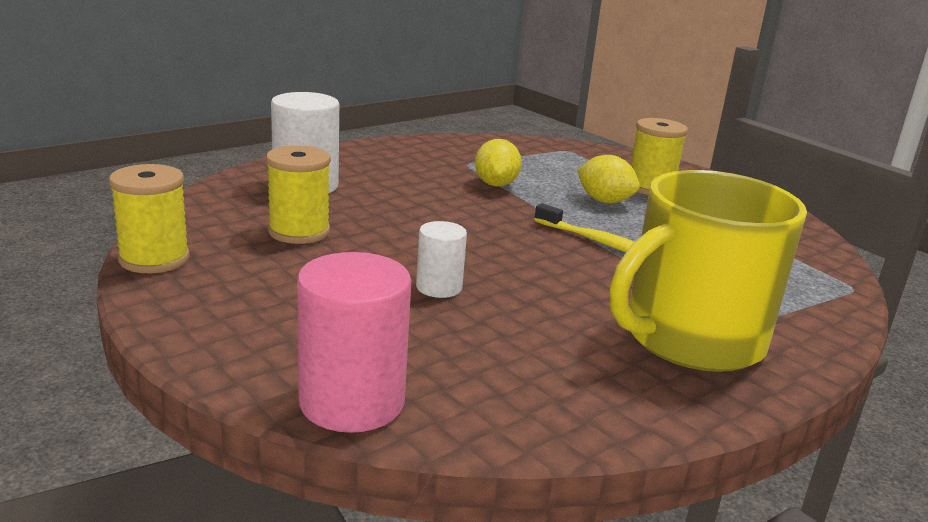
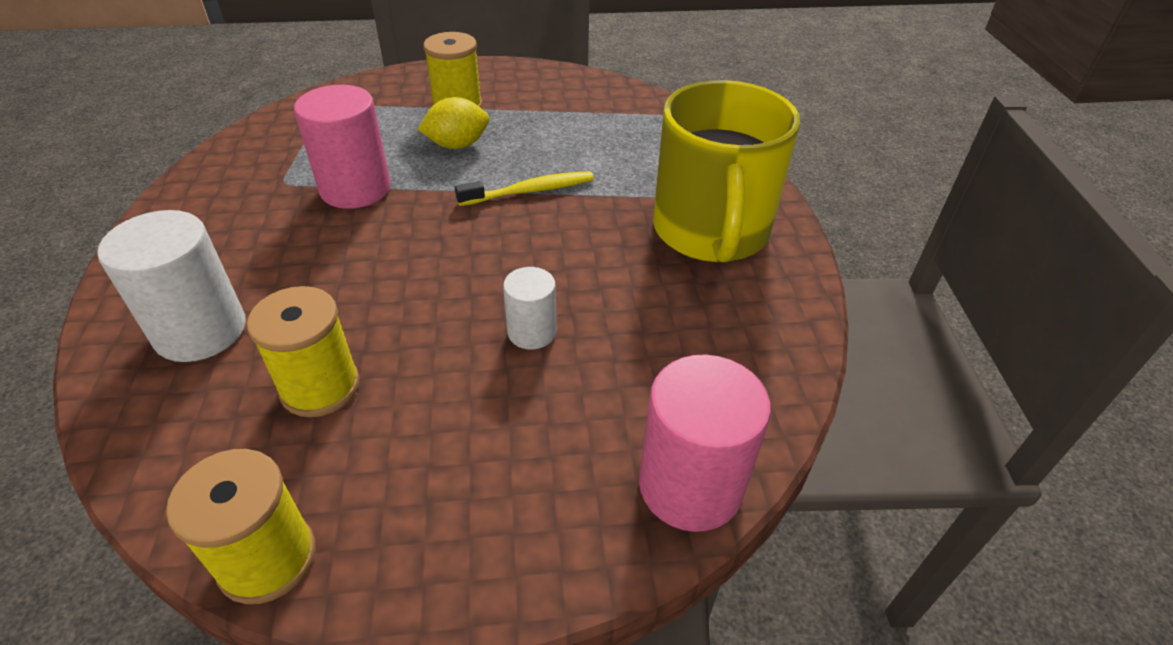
camera: 55 degrees left, 20 degrees up
yellow lemon [475,139,522,187] -> pink cylinder [294,85,391,209]

